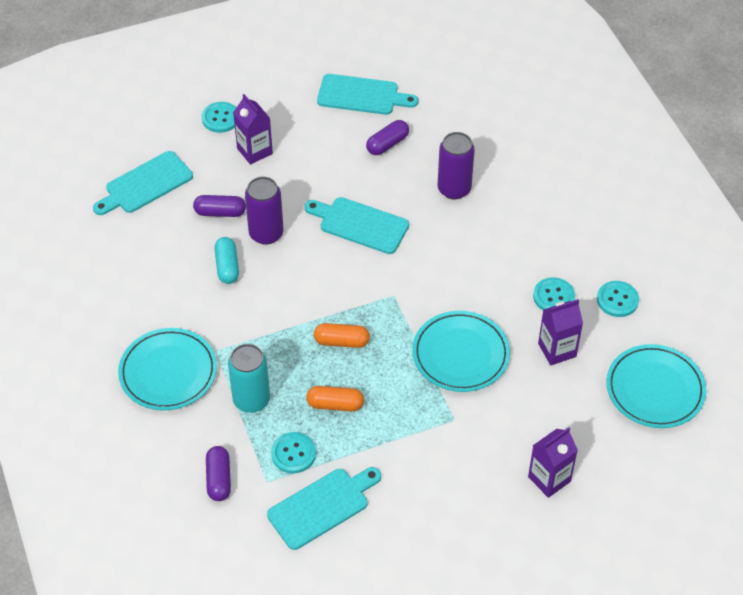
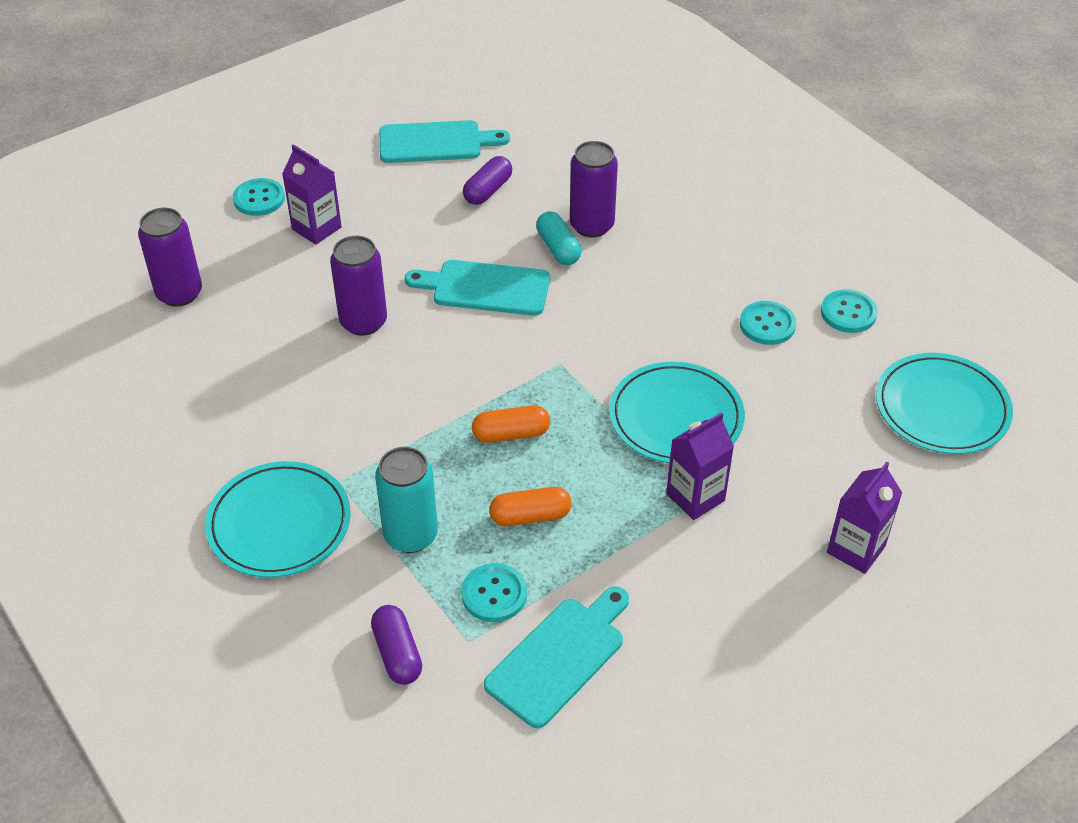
camera: 15 degrees left, 5 degrees down
turquoise cutting board [93,151,193,215] -> purple can [138,208,202,307]
purple capsule [193,195,246,217] -> none
turquoise capsule [215,237,239,284] -> turquoise capsule moved to [536,211,581,265]
purple carton [538,299,583,365] -> purple carton moved to [666,412,734,520]

